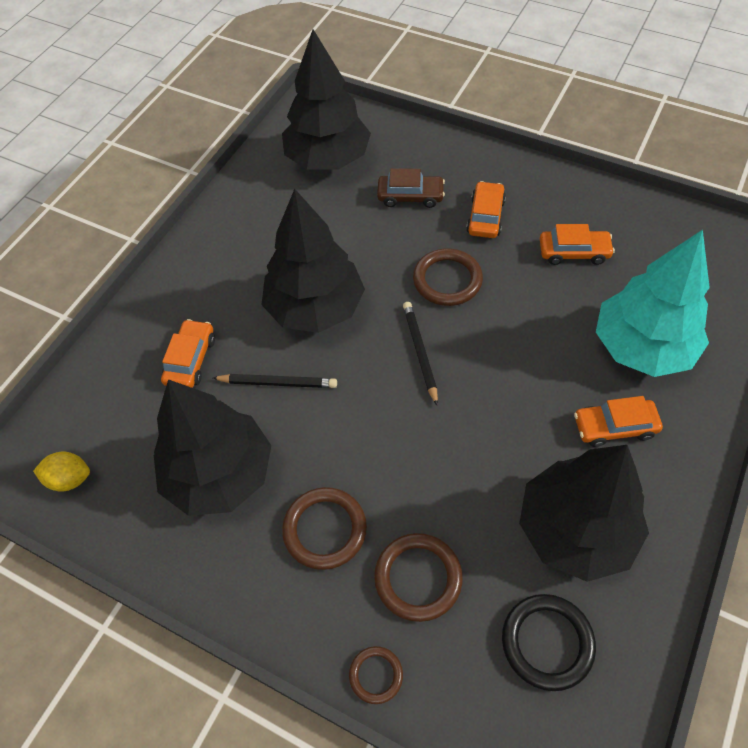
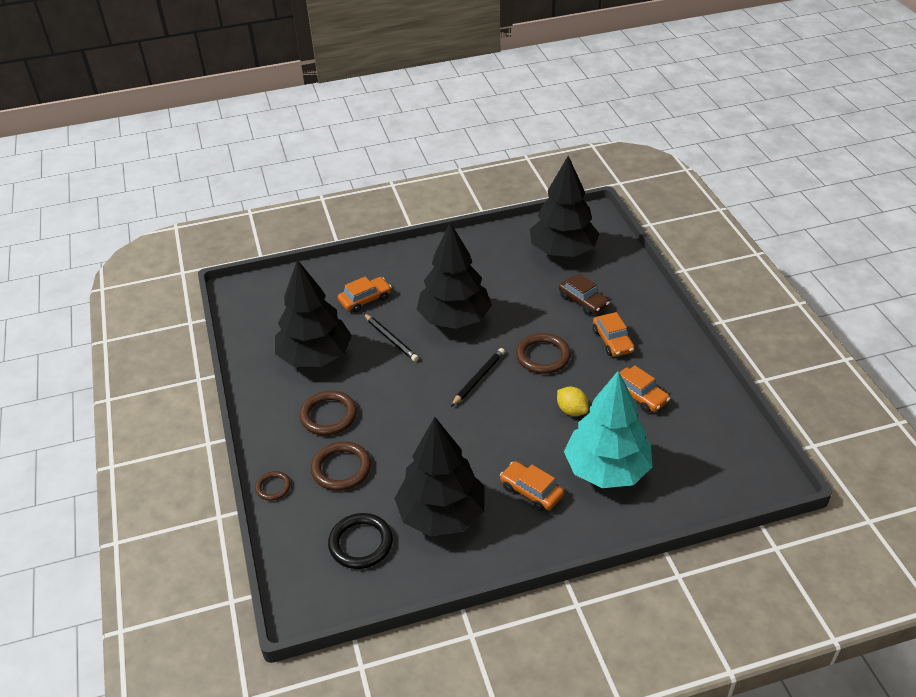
camera: 45 degrees right, 15 degrees down
yellow lemon [33,451,90,492] -> yellow lemon moved to [557,387,589,416]
orange car [466,181,506,238] -> orange car turned 105 degrees clockwise [593,312,635,357]

